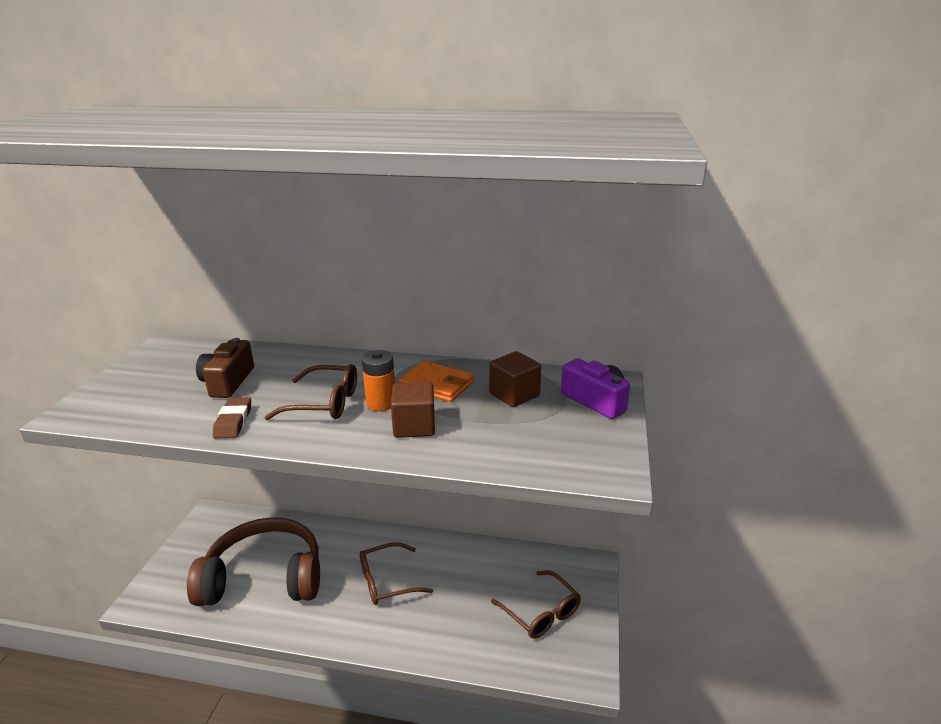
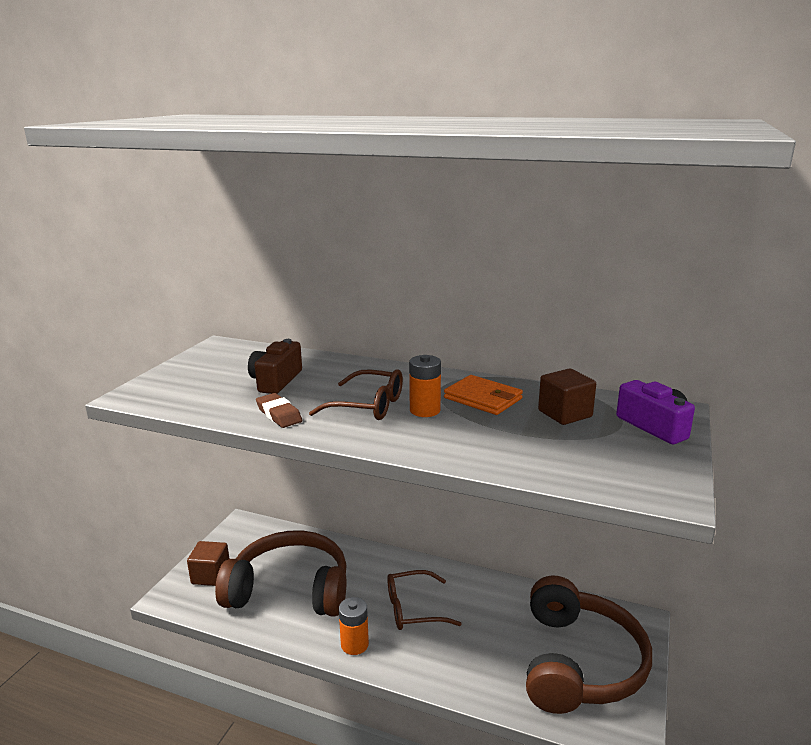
camera: 10 degrees right, 5 degrees down
brown eraser [213,397,251,438] -> brown eraser turned 45 degrees counterclockwise [256,393,302,428]
brown cube [391,382,435,438] -> brown cube moved to [187,541,229,586]
brown glasses [491,571,581,639] -> brown headphones [526,576,652,714]
none -> orange battery [339,597,369,655]

